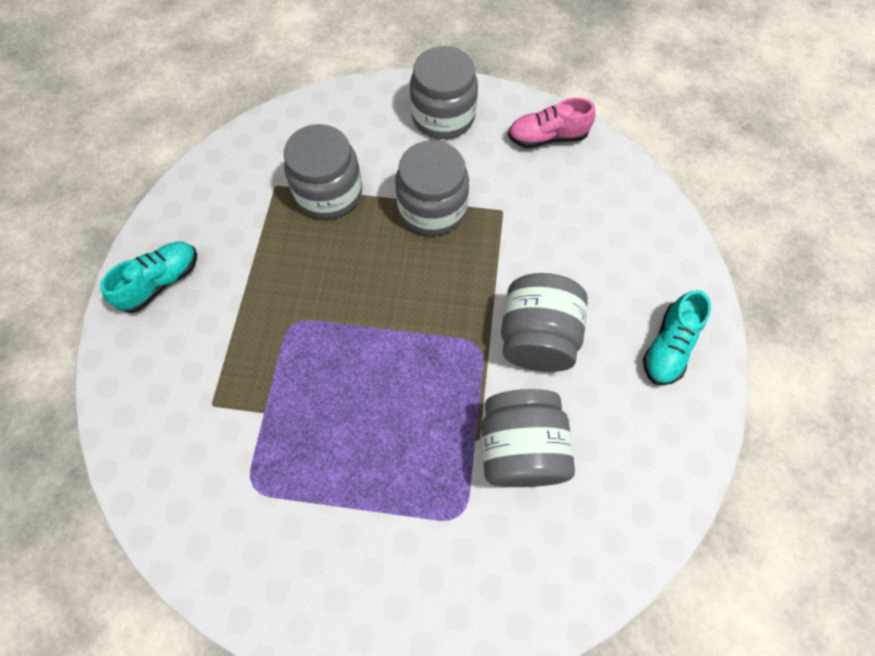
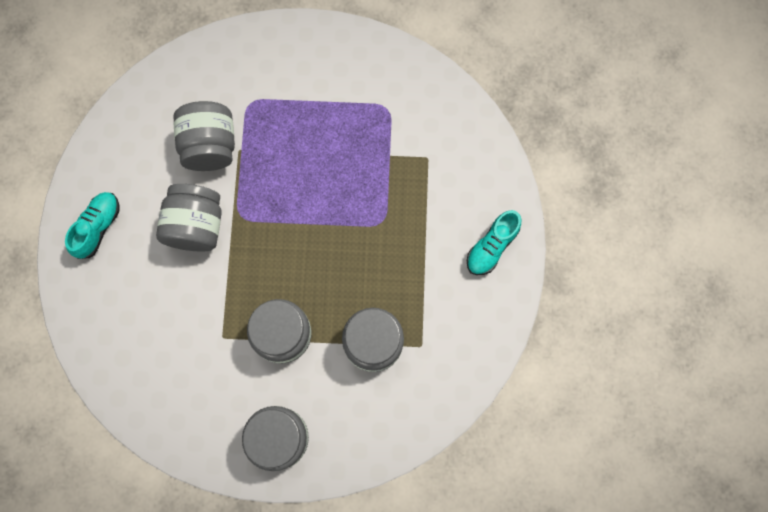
camera: 175 degrees right, 10 degrees up
pink shoe [508,97,595,148] -> none

